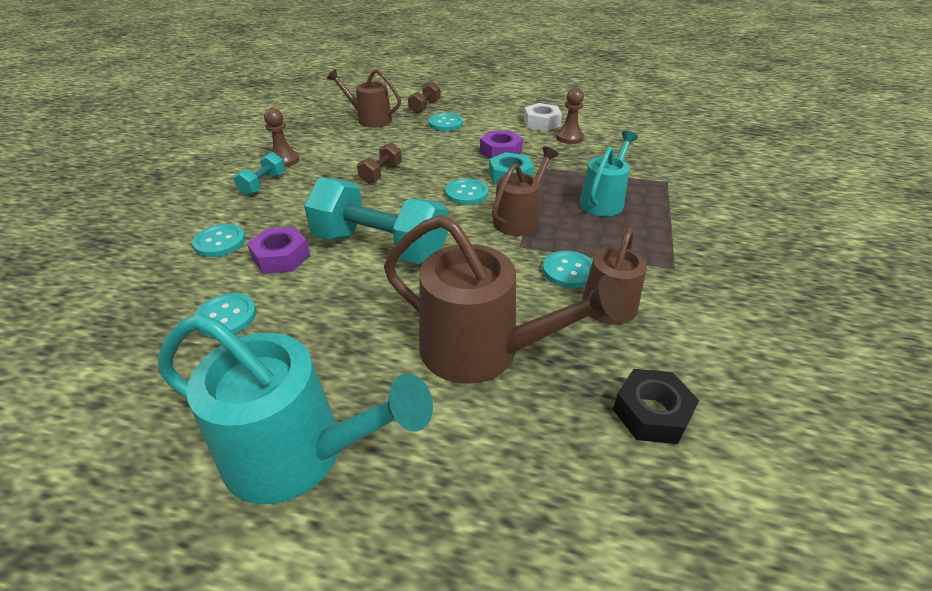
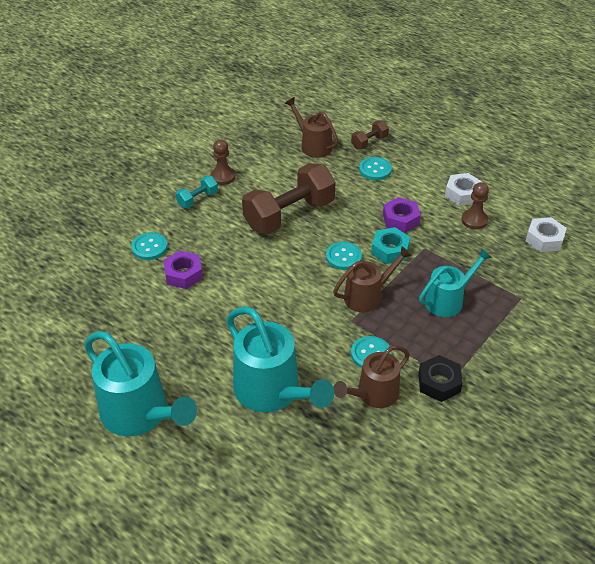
camera: 25 degrees right, 5 degrees up
turquoise button [194,293,256,338] -> none
turquoise dumbbell [304,177,448,264] -> none
brown dumbbell [357,142,402,184] -> brown dumbbell [242,163,336,234], size x2.16
brown watering can [384,215,625,384] -> turquoise watering can [226,306,334,413]
black nut [613,369,699,444] -> black nut moved to [418,355,463,402]
none -> white nut [526,217,567,252]

